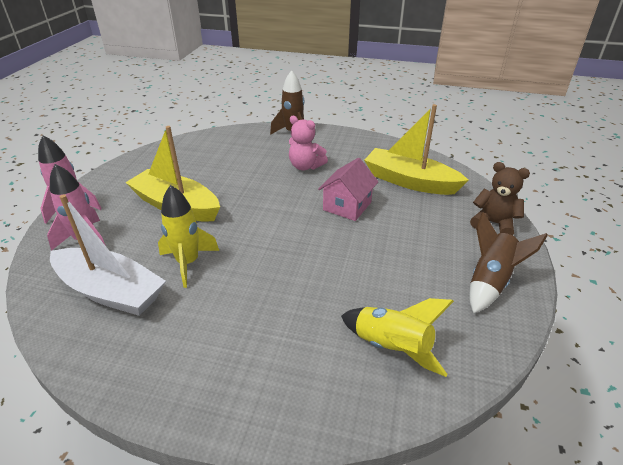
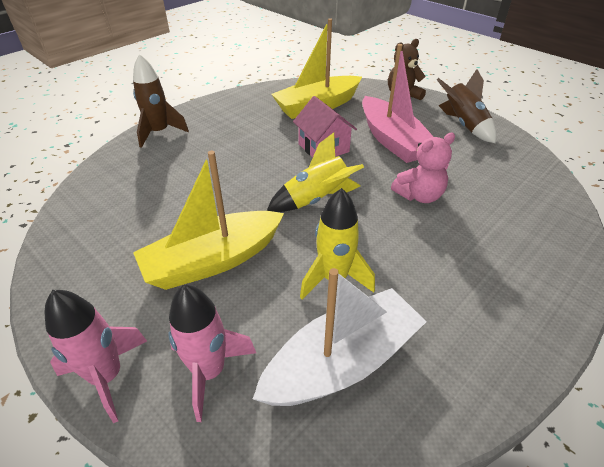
camera: 60 degrees left, 5 degrees up
pink teddy bear [289,116,328,170] -> pink teddy bear moved to [391,133,455,203]
yellow rocket [341,298,454,377] -> yellow rocket moved to [267,133,364,212]
none -> pink boat [362,44,433,163]

